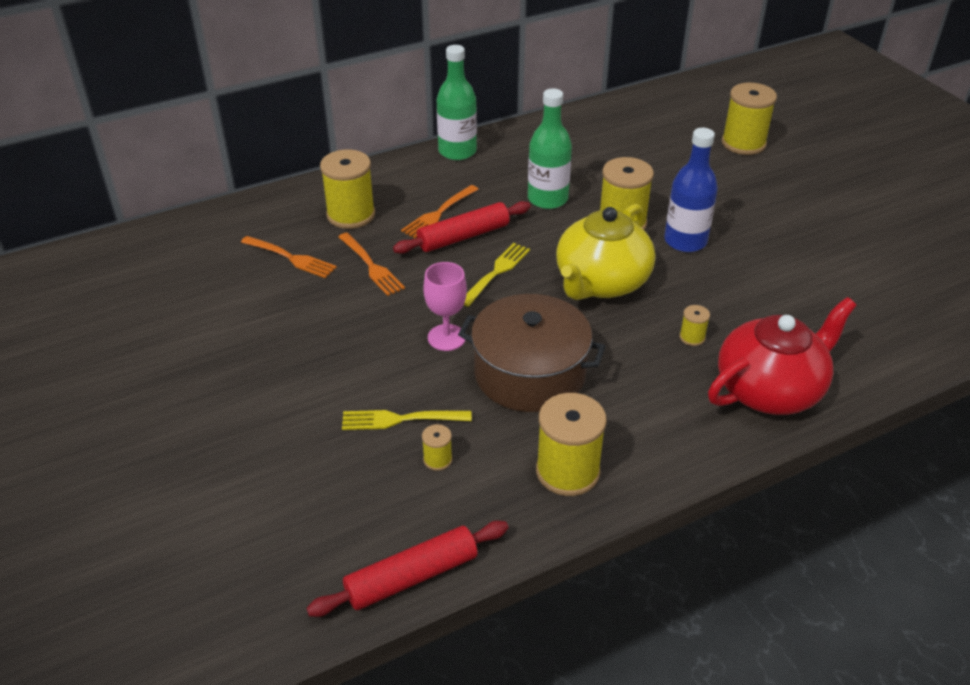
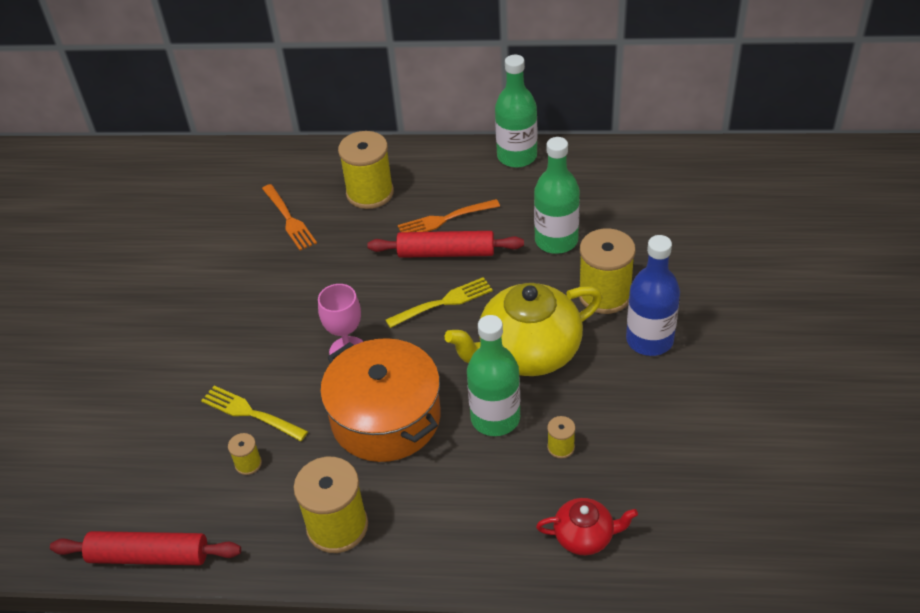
camera: 35 degrees right, 5 degrees up
orange fork [338,233,405,296] -> none
brown pot [458,294,606,412] -> orange pot [320,338,441,462]
red teapot [708,297,856,415] -> red teapot [536,498,638,555], size x0.51
yellow spool [722,83,777,155] -> none
none -> green bottle [467,315,520,436]

